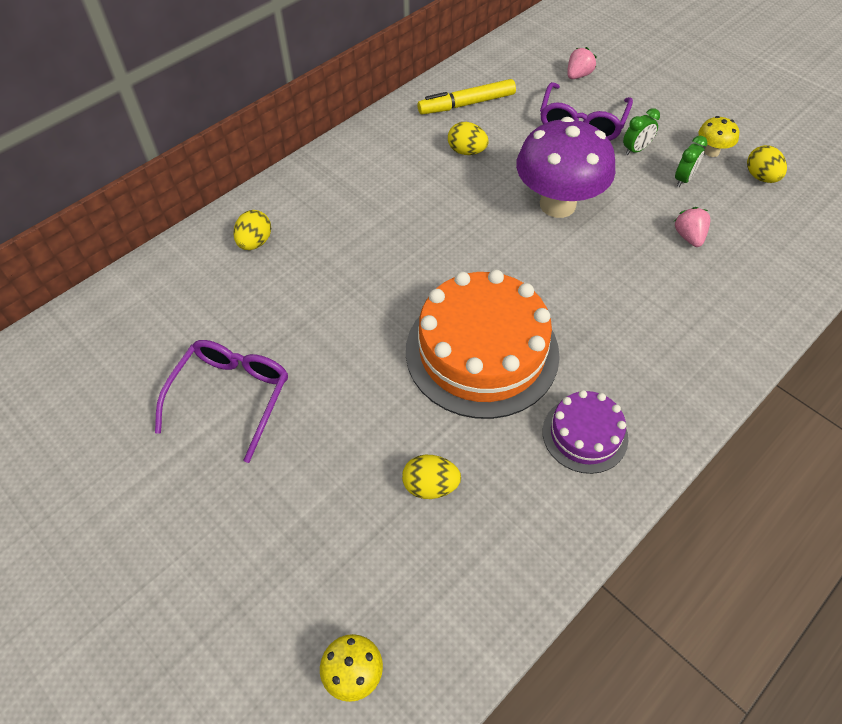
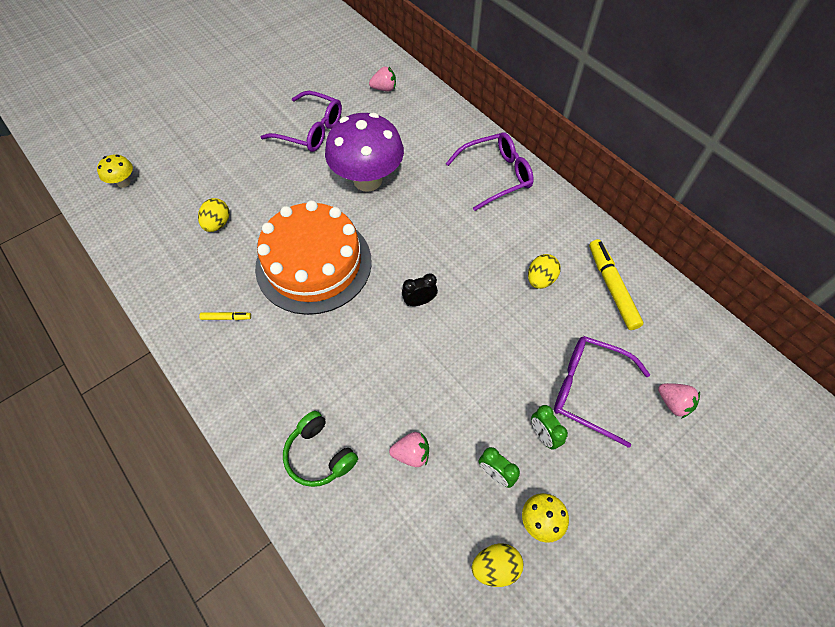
camera: 95 degrees right, 5 degrees up
yellow egg [233,210,271,250] -> none
purple mushroom [516,117,616,218] -> purple mushroom moved to [325,112,404,192]
purple cake [543,390,628,474] -> yellow marker [199,312,251,320]
none -> green headphones [283,411,358,487]
none -> pink strawberry [369,67,396,91]
none -> black clock [402,273,438,306]
none -> purple glasses [446,133,534,211]

